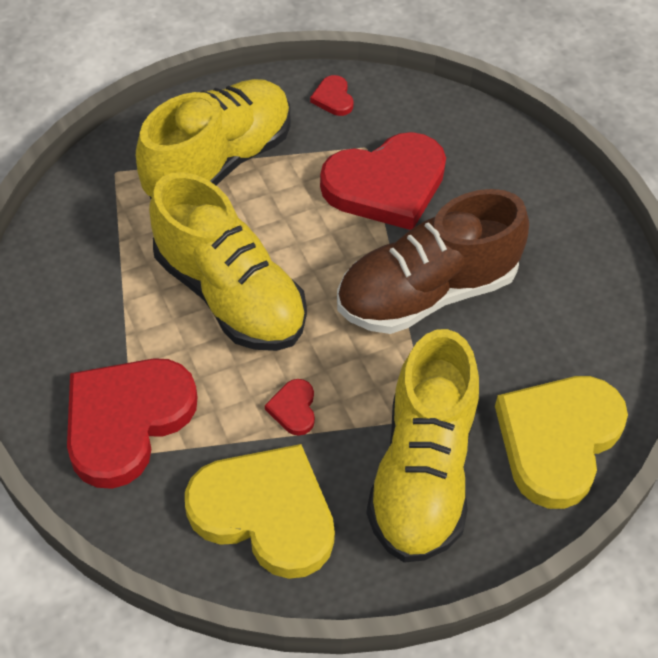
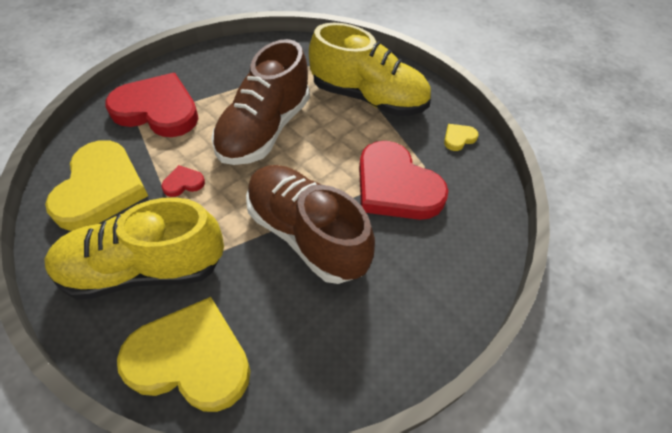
camera: 70 degrees right, 0 degrees up
yellow shoe [149,172,307,351] -> brown shoe [211,39,310,165]
red heart [310,75,353,116] -> yellow heart [444,124,479,151]

